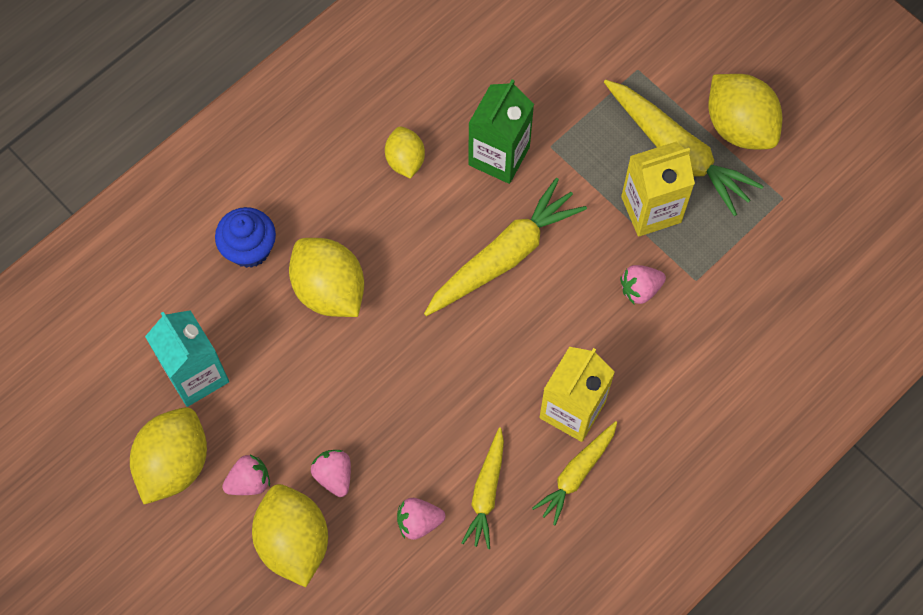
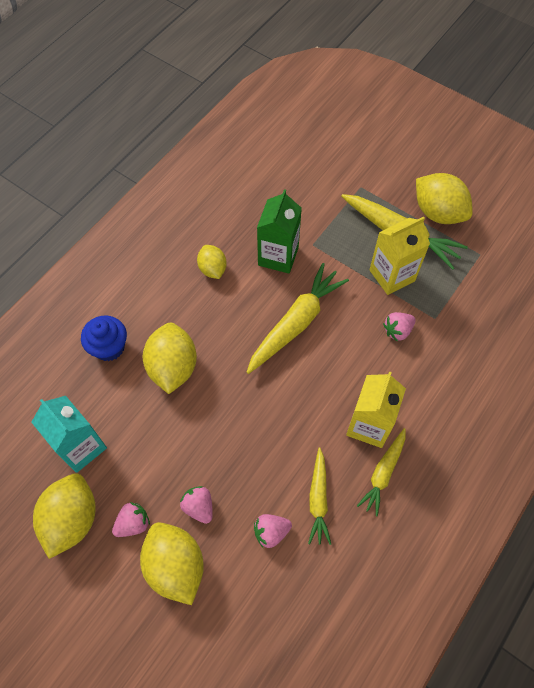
camera: 10 degrees left, 5 degrees down
yellow lemon [289,238,364,317] -> yellow lemon turned 45 degrees clockwise [143,323,197,394]

